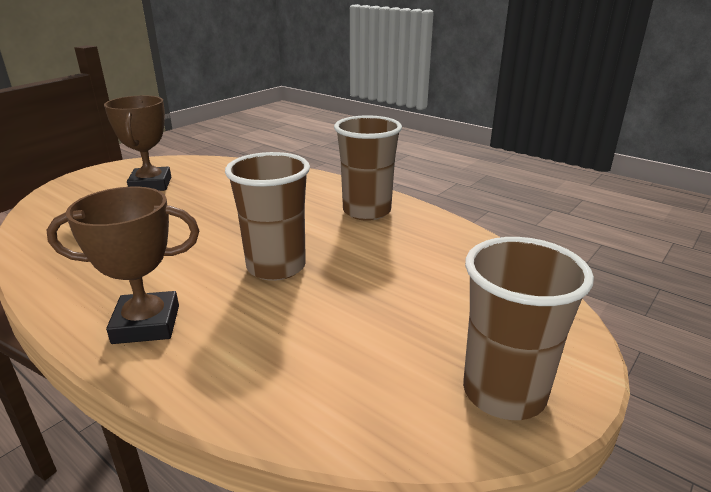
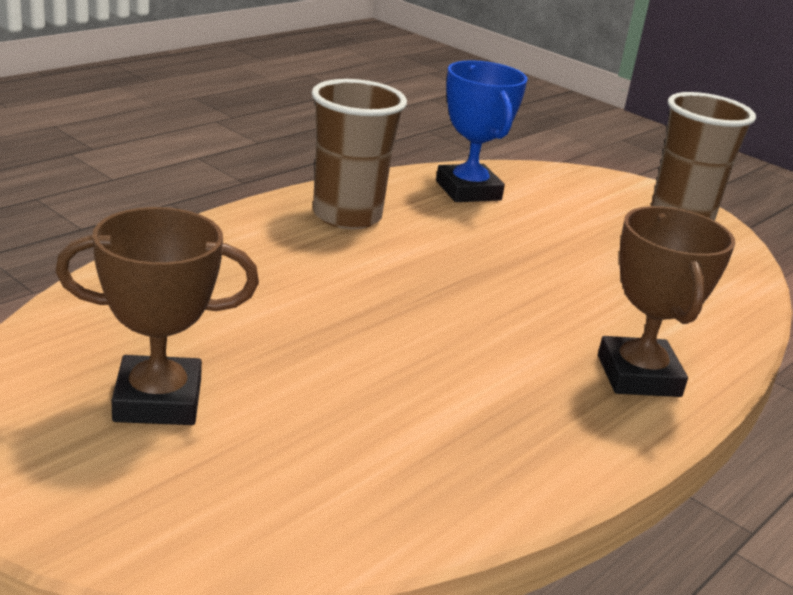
camera: 90 degrees left, 0 degrees up
brown cup [225,152,310,281] -> none
none -> blue trophy [436,60,528,202]

